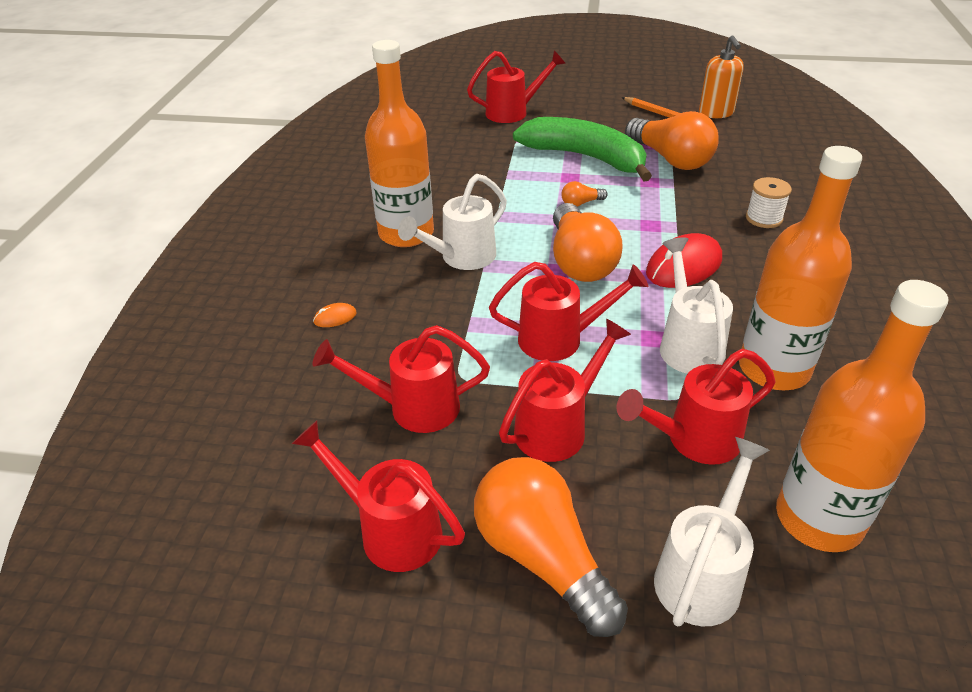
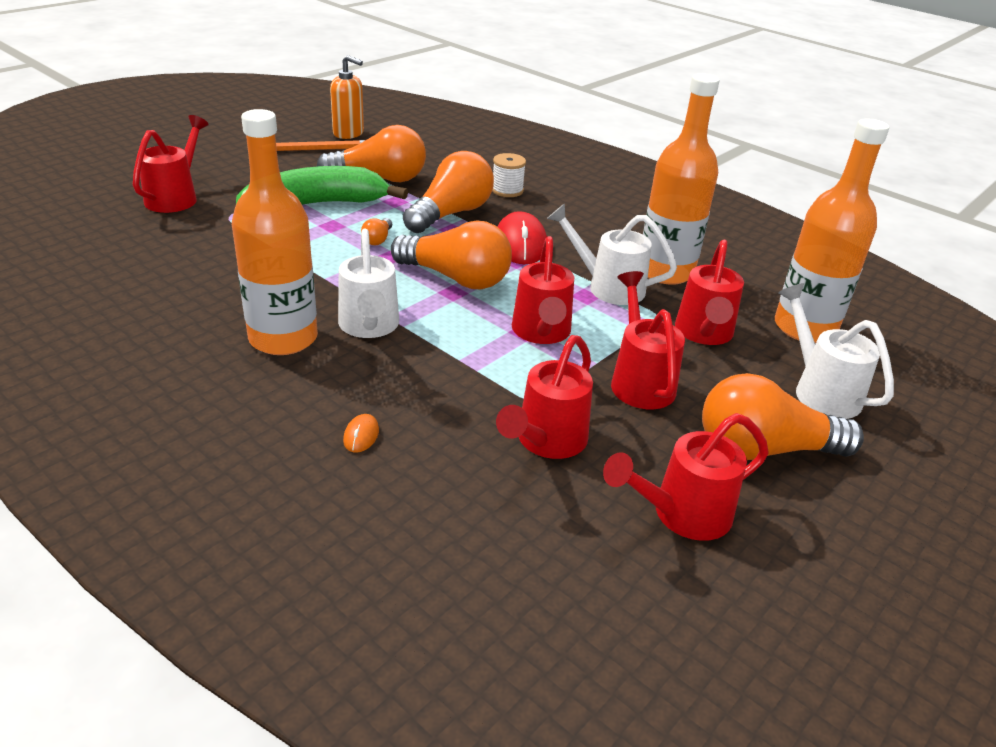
camera: 60 degrees left, 5 degrees down
red watering can [489,262,648,361] -> red watering can turned 150 degrees clockwise [512,236,574,344]
none -> orange light bulb [403,151,494,233]

